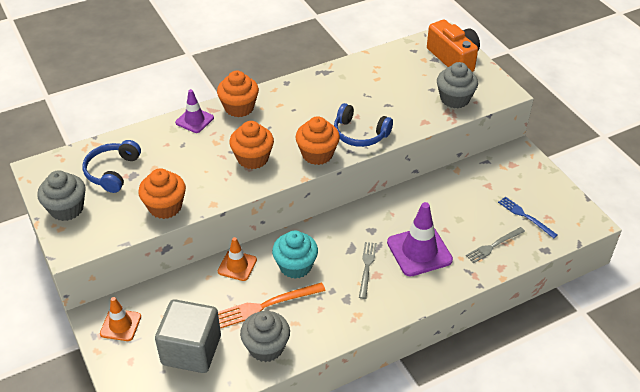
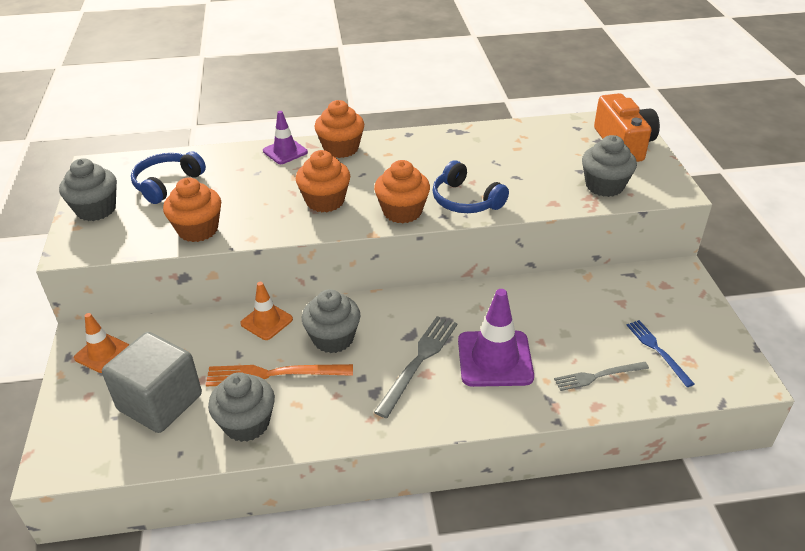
camera: 20 degrees right, 5 degrees down
turquoise cupcake [272,230,318,279] -> grey cupcake [302,289,361,353]
grey fork [359,242,377,299] -> grey fork [374,316,457,418], size x1.52

